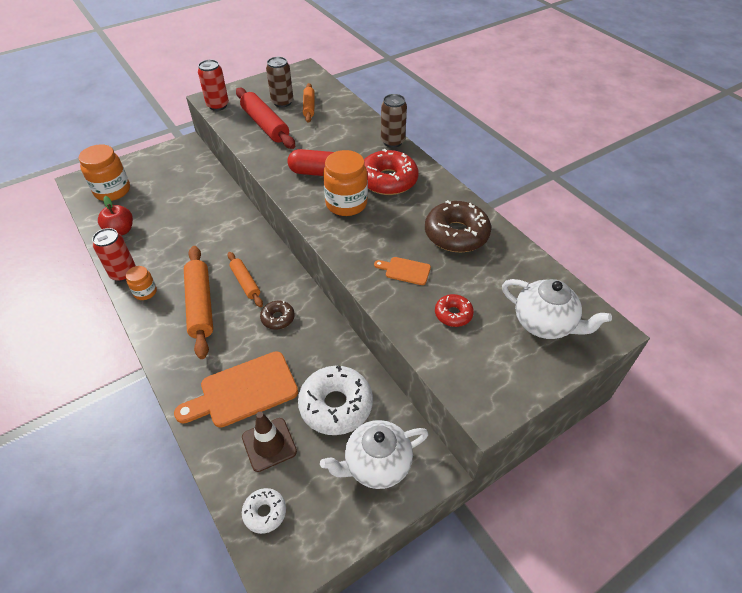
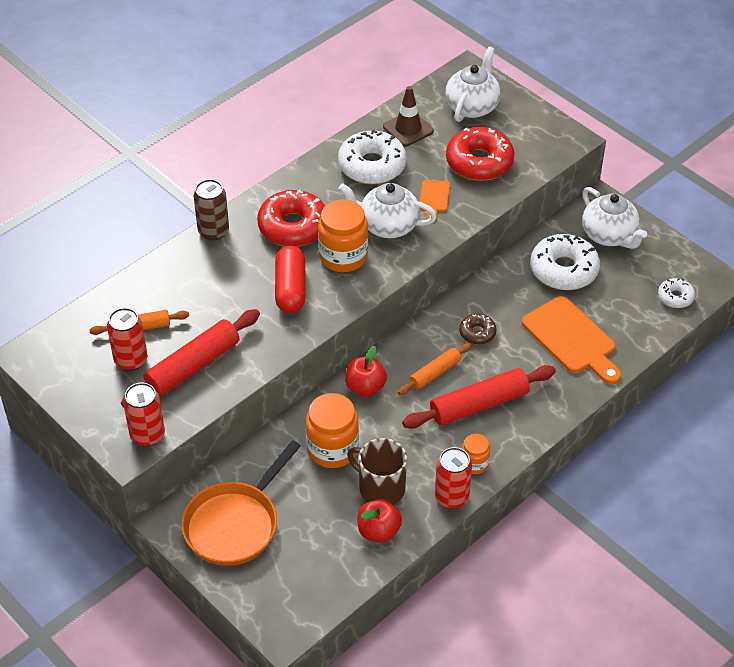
camera: 100 degrees left, 0 degrees up
orange jar [79,144,130,201] -> orange jar moved to [306,393,359,468]
orange rolling pin [184,246,213,359] -> red rolling pin [402,365,556,429]
brown traffic cone [242,412,297,472] -> brown traffic cone moved to [383,86,434,147]
brown can [266,57,293,107] -> red can [107,308,147,371]
brown donut [425,200,491,252] -> white donut [338,130,407,184]
red donut [435,294,474,327] -> red donut [446,127,515,181], size x1.93
none -> orange pan [181,440,301,566]
none -> white teapot [338,183,437,238]
none -> red apple [345,346,387,397]
none -> brown mug [347,438,407,505]

